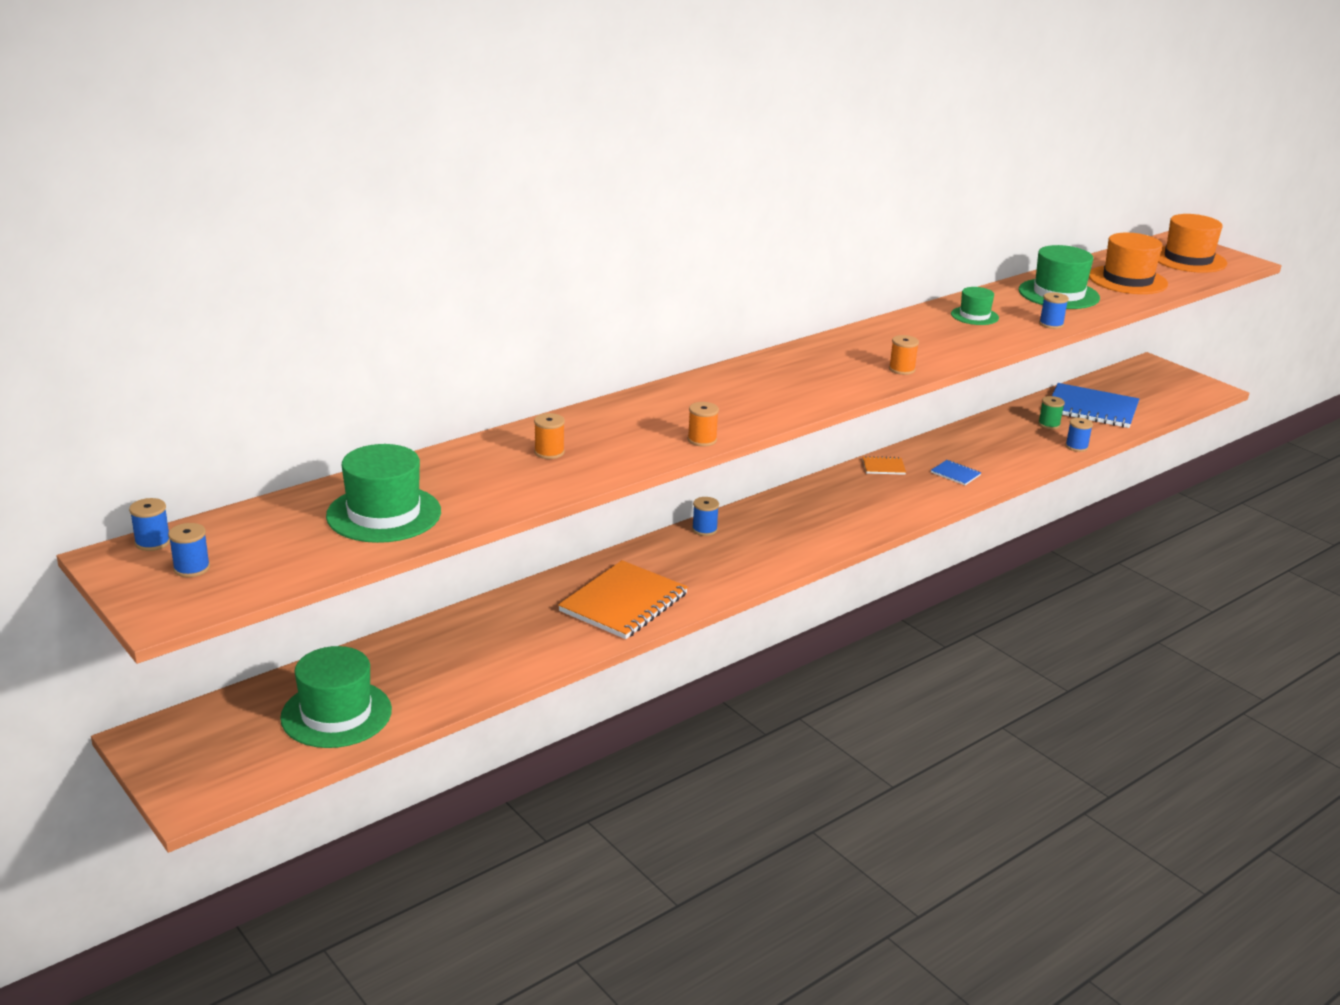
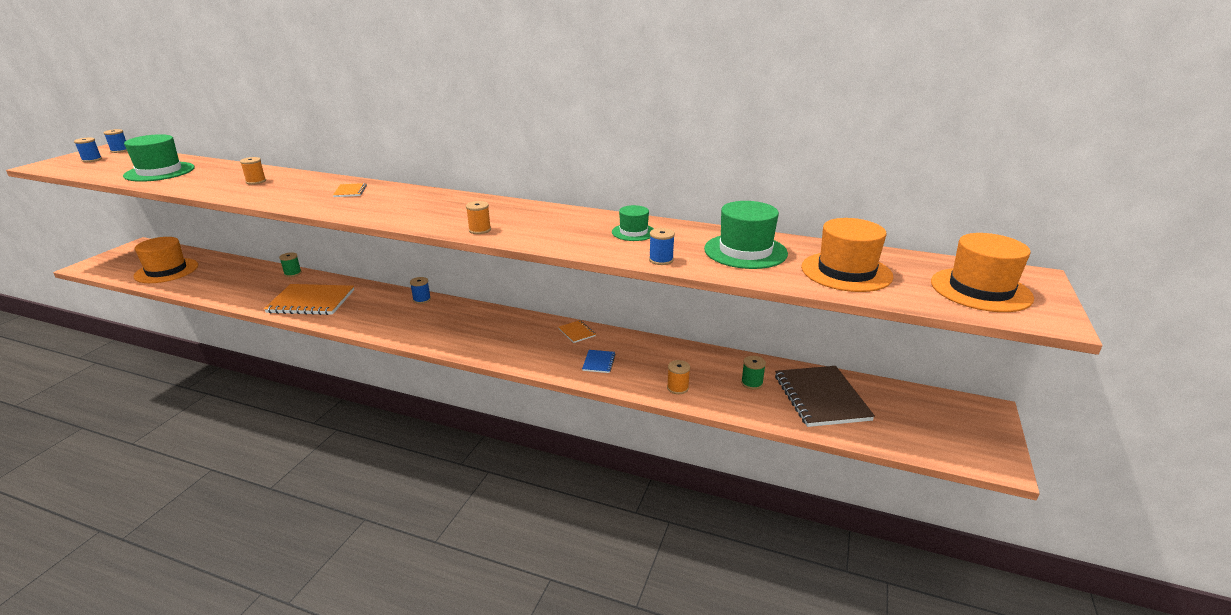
camera: 60 degrees right, 0 degrees up
green hat [280,646,392,748] -> orange hat [133,237,198,283]
orange spool [688,402,719,447] -> orange spool moved to [667,360,690,394]
blue notebook [1052,383,1139,428] -> brown notebook [775,366,875,427]
blue spool [1065,418,1093,452] -> none
none -> green spool [279,252,302,277]
none -> orange notebook [333,183,367,197]

